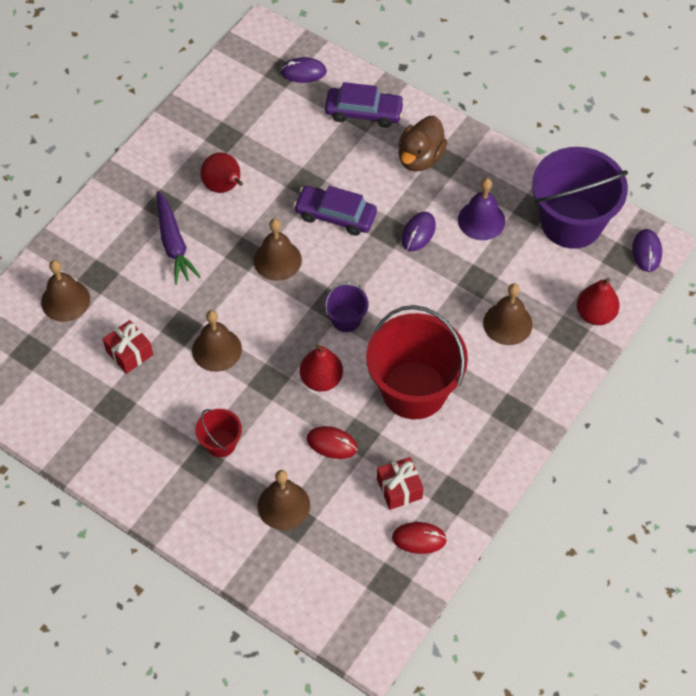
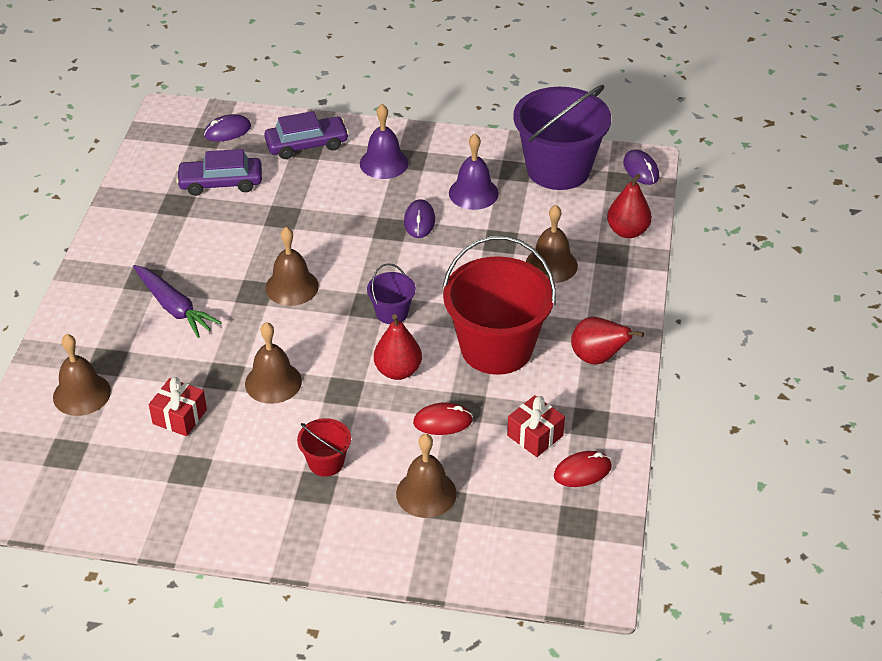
camera: 25 degrees left, 15 degrees down
red pear [201,152,243,193] -> red pear moved to [571,317,644,365]
purple car [294,186,377,236] -> purple car moved to [176,149,262,196]
brown duck [398,116,447,172] -> purple bell [360,104,409,179]

